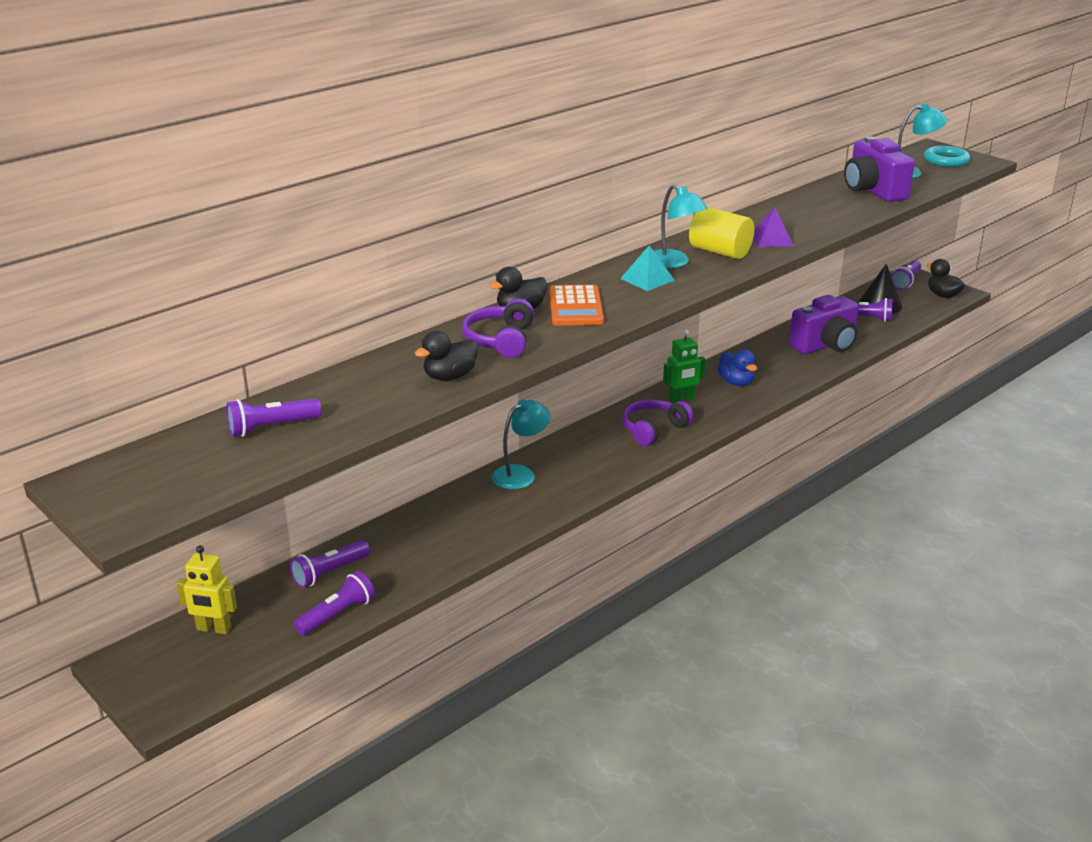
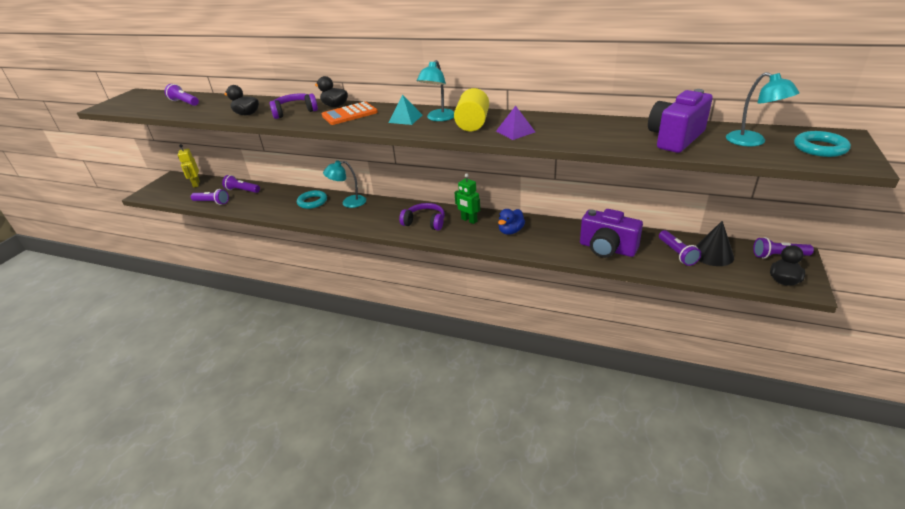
camera: 65 degrees right, 5 degrees up
turquoise lamp [492,399,550,490] -> turquoise lamp turned 150 degrees clockwise [323,161,366,208]
none -> turquoise ring [297,190,327,209]

